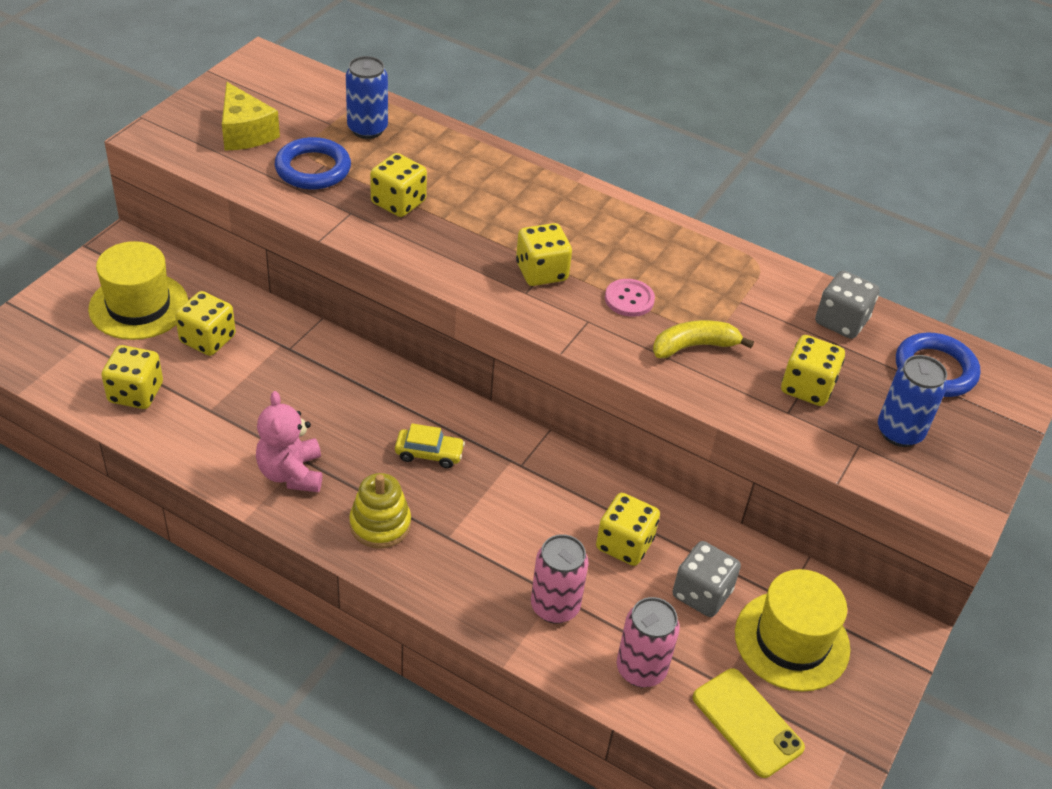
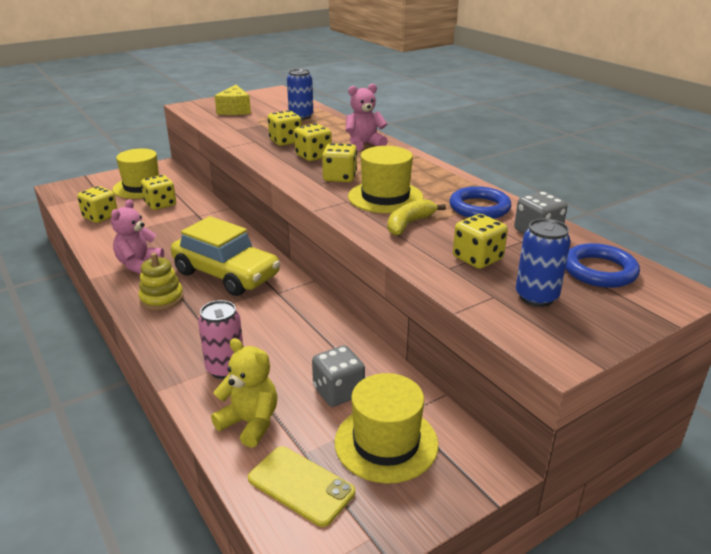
camera: 30 degrees right, 15 degrees down
blue ring [275,137,351,189] -> blue ring moved to [449,186,512,219]
yellow car [395,423,465,468] -> yellow car [171,216,280,296], size x2.42
yellow dice [596,493,660,566] -> yellow dice moved to [294,123,332,161]
pink button [605,279,655,317] -> yellow hat [348,146,423,213]
pink can [617,597,680,687] -> yellow teddy bear [211,338,277,448]
yellow banana [653,320,754,358] -> yellow banana turned 60 degrees counterclockwise [387,199,446,236]
yellow phone [693,668,805,778] -> yellow phone turned 45 degrees counterclockwise [248,446,355,527]
none -> pink teddy bear [346,84,387,151]

